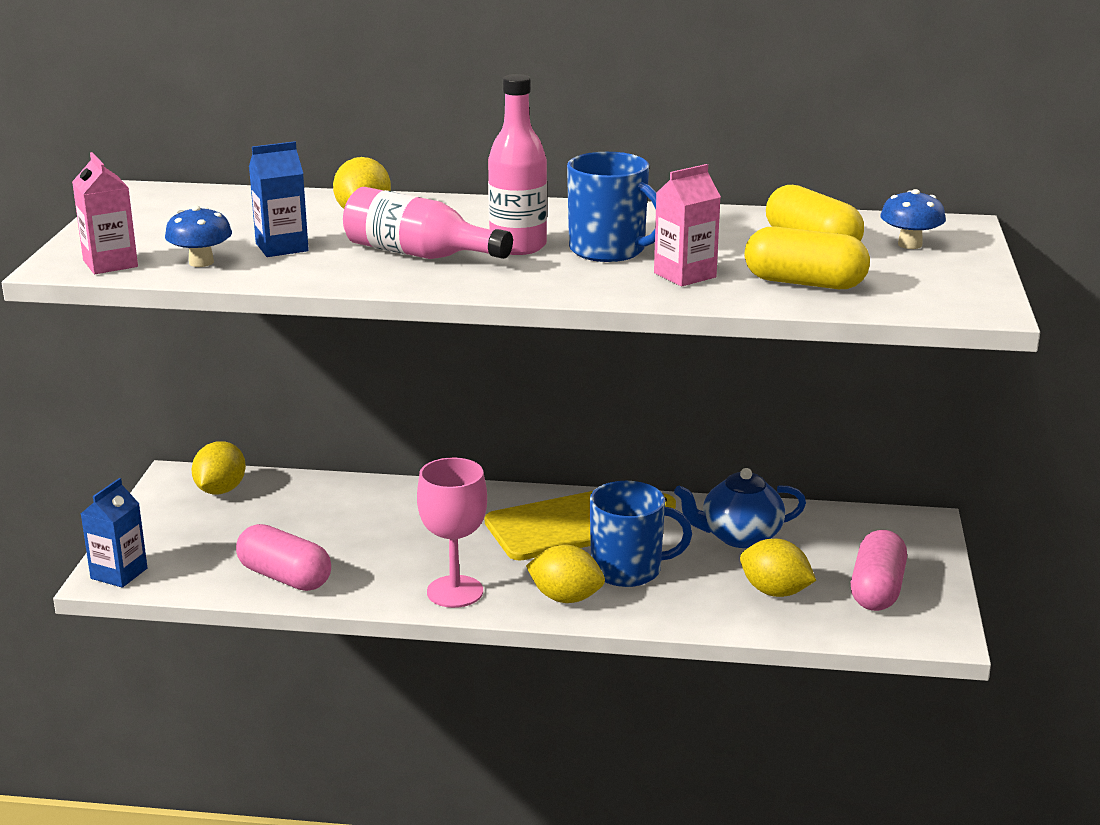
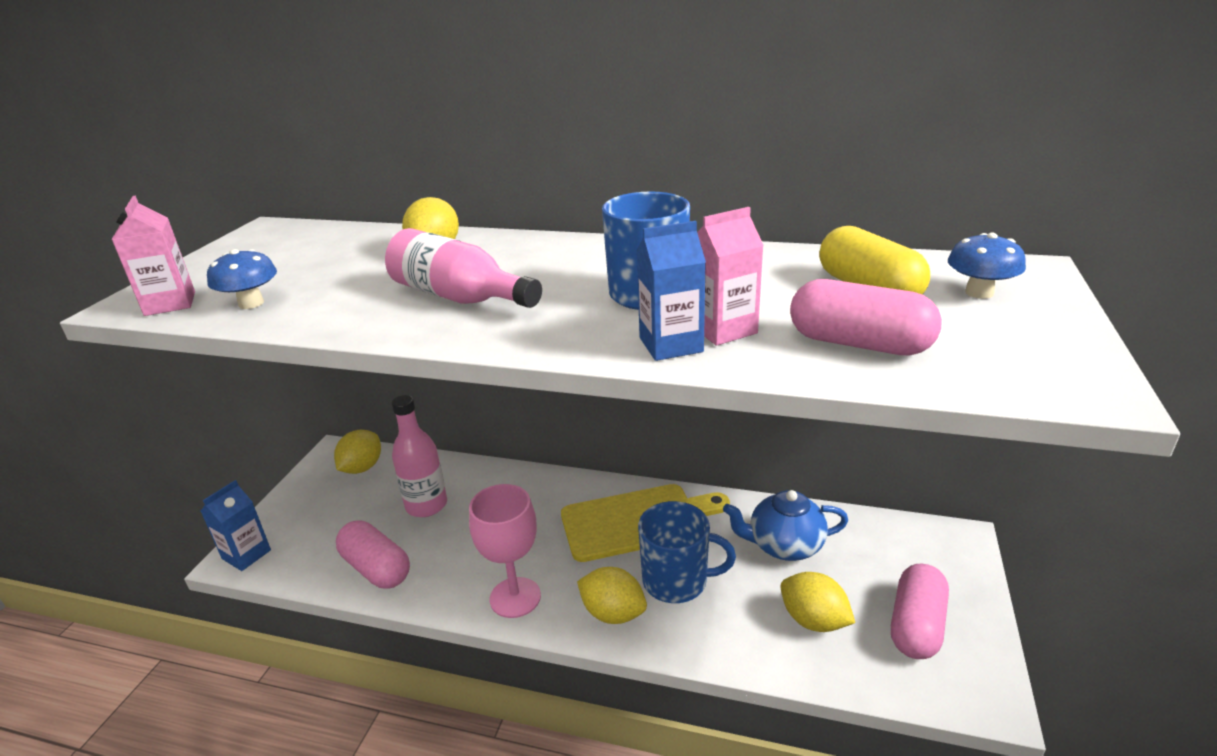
camera: 10 degrees right, 5 degrees up
blue carton [249,141,309,257] -> blue carton moved to [636,221,706,361]
pink bottle [488,74,547,255] -> pink bottle moved to [392,395,447,517]
yellow capsule [744,226,870,289] -> pink capsule [790,279,942,355]

